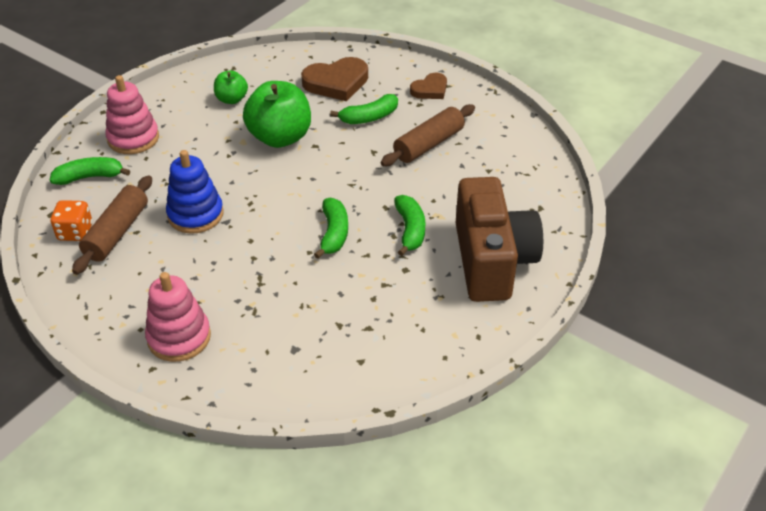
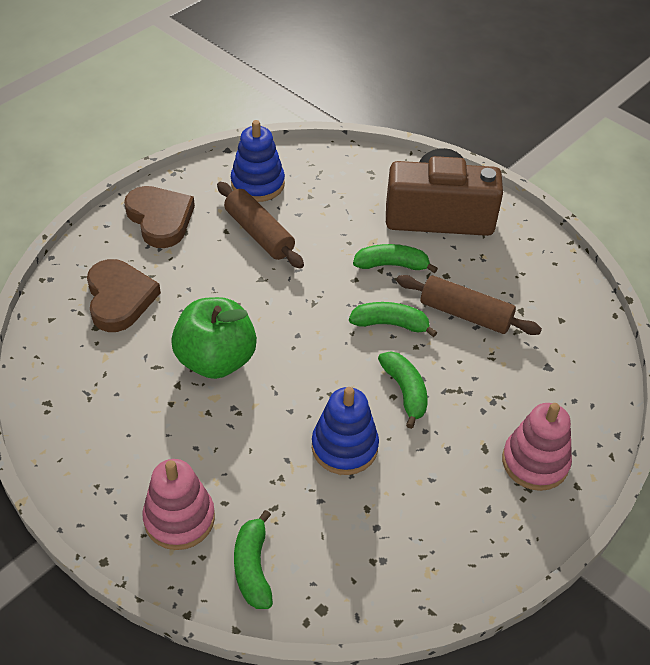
camera: 85 degrees left, 5 degrees up
orange dice [51,200,93,241] -> none
brown rolling pin [72,175,152,275] -> brown rolling pin moved to [396,275,542,335]
green apple [214,70,248,104] -> none
green banana [330,94,398,124] -> green banana moved to [378,351,427,429]
brown heart [410,73,447,99] -> brown heart [124,186,195,248], size x1.65
none -> blue stacking toy [231,120,285,202]

